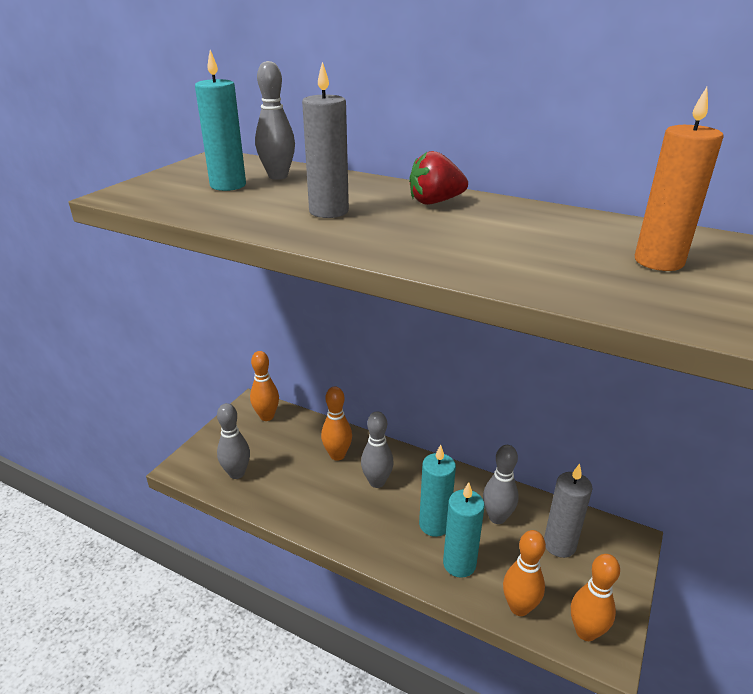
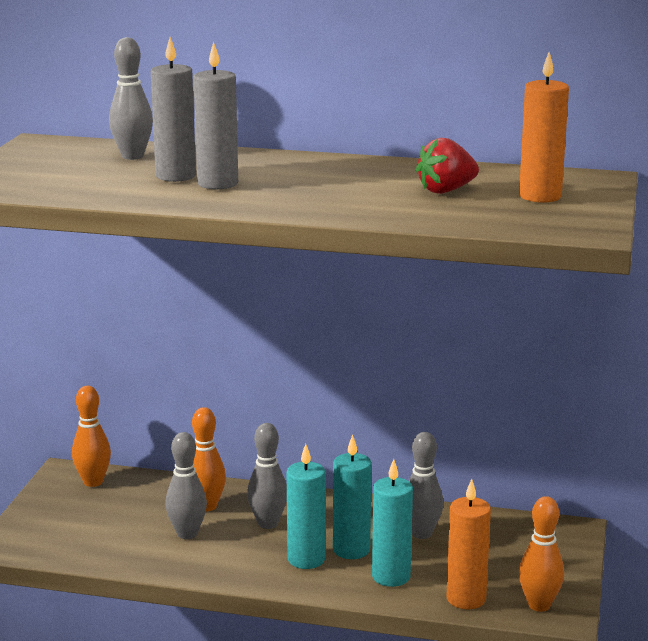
camera: 15 degrees left, 10 degrees down
turquoise candle [195,50,246,191] -> turquoise candle moved to [287,444,325,569]
grey bowling pin [217,403,250,479] -> grey bowling pin moved to [165,432,207,539]
red strawberry [409,151,468,205] -> red strawberry moved to [416,138,479,194]
orange bowling pin [503,530,546,616] -> orange candle [447,479,491,609]
grey candle [544,464,593,558] -> grey candle moved to [151,37,196,182]

